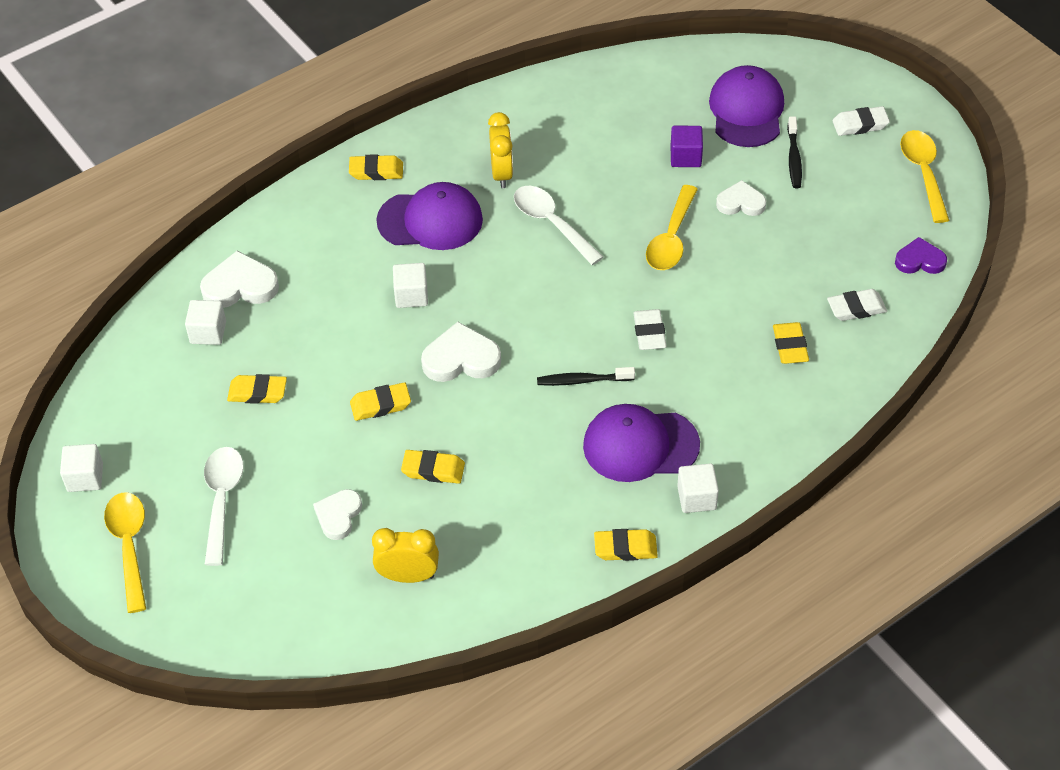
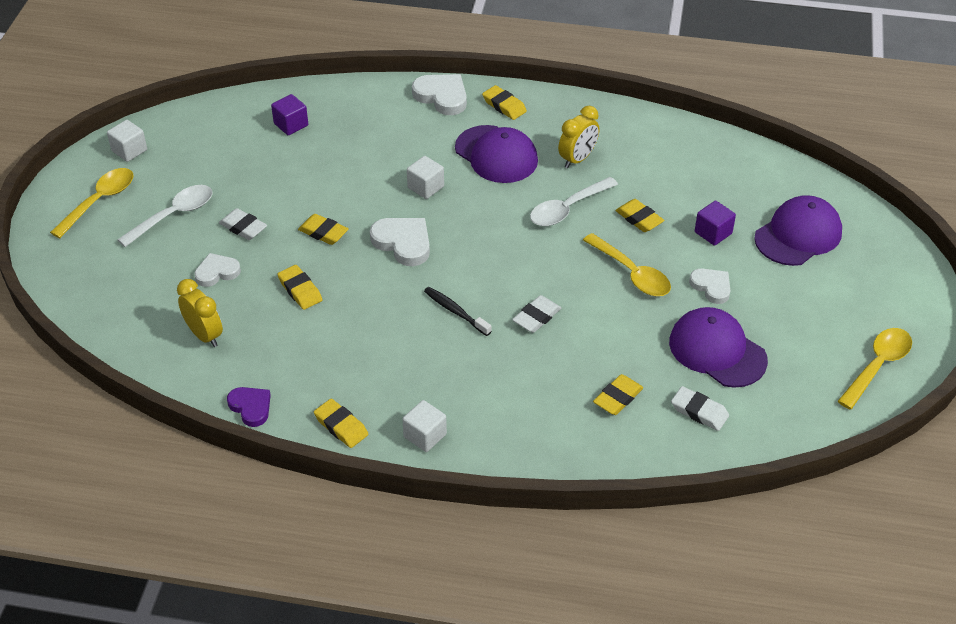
camera: 45 degrees right, 5 degrees down
white cube [185,300,226,345] -> purple cube [271,94,308,135]
white heart [200,251,279,308] -> white heart moved to [412,74,467,115]
yellow eraser [227,374,287,404] -> yellow eraser moved to [615,199,664,232]
white spoon [514,186,604,265] -> white spoon turned 135 degrees counterclockwise [530,177,618,226]
purple cap [583,404,700,482] -> purple cap moved to [669,307,768,388]
yellow spoon [646,185,698,270] -> yellow spoon turned 105 degrees counterclockwise [583,233,671,296]
black toothbrush [787,117,802,188] -> none
white eraser [832,106,890,136] -> white eraser moved to [219,208,267,240]
purple heart [895,237,947,274] -> purple heart moved to [227,387,271,427]

